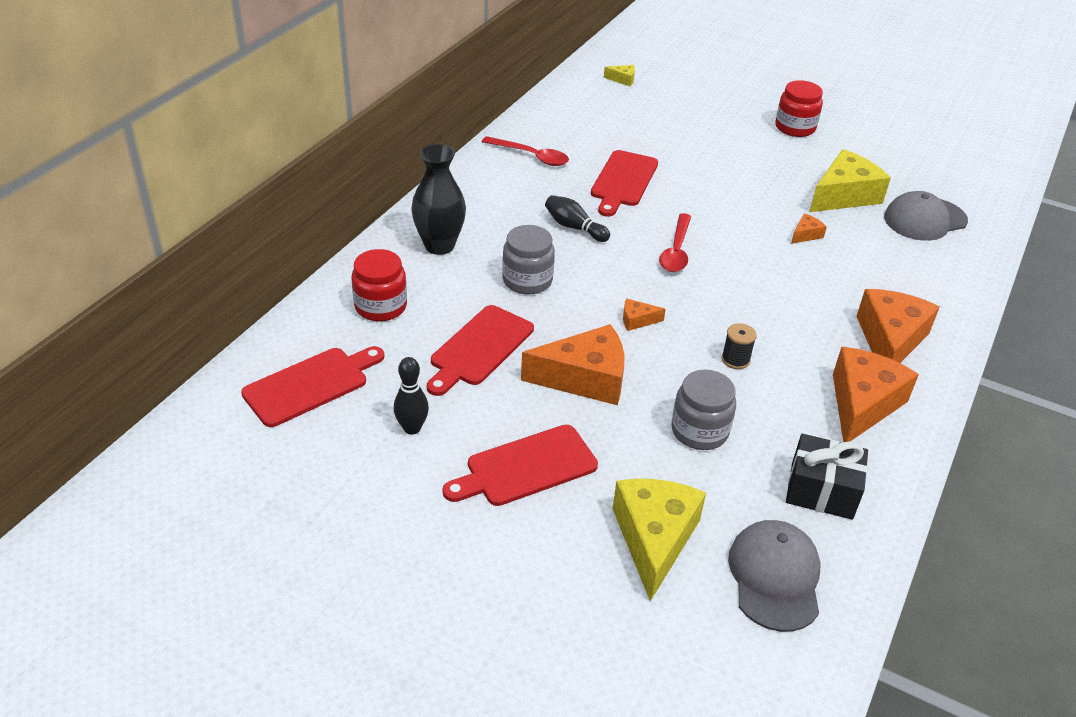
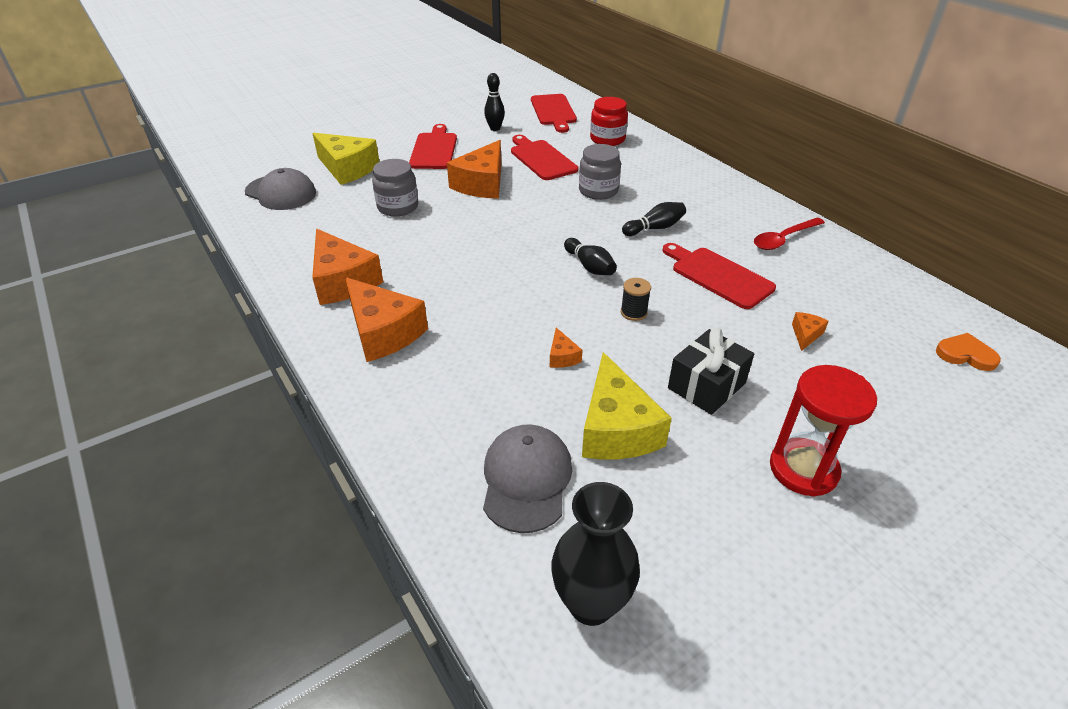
camera: 120 degrees right, 0 degrees up
black vase [411,144,466,255] -> black vase moved to [551,482,640,626]
yellow cheese [604,65,635,86] -> orange heart [936,333,1001,371]
orange cheese [623,298,666,331] -> orange cheese moved to [792,312,829,351]
red spoon [659,213,691,272] -> black bowling pin [564,238,617,275]
black spool [722,323,757,369] -> black spool moved to [621,278,651,321]
red jar [776,80,823,137] -> red hourglass [770,365,877,497]
black gift [786,434,868,520] -> black gift moved to [668,328,754,415]

